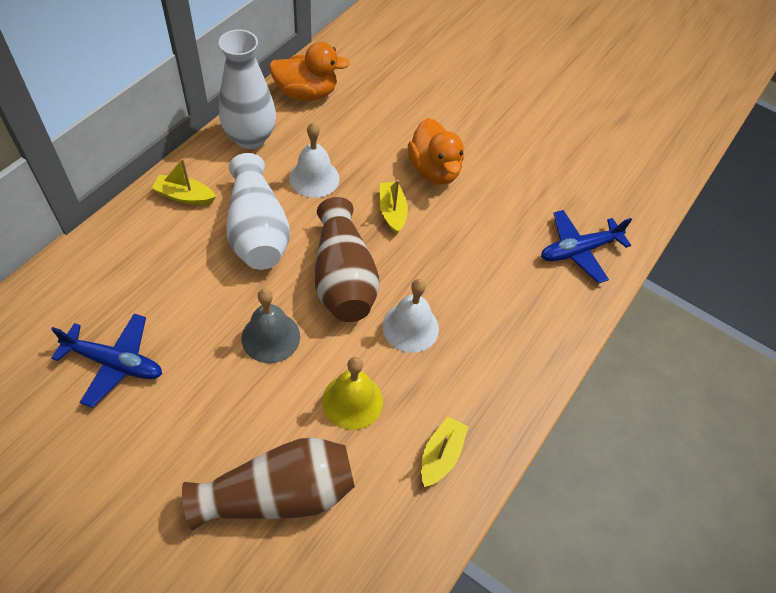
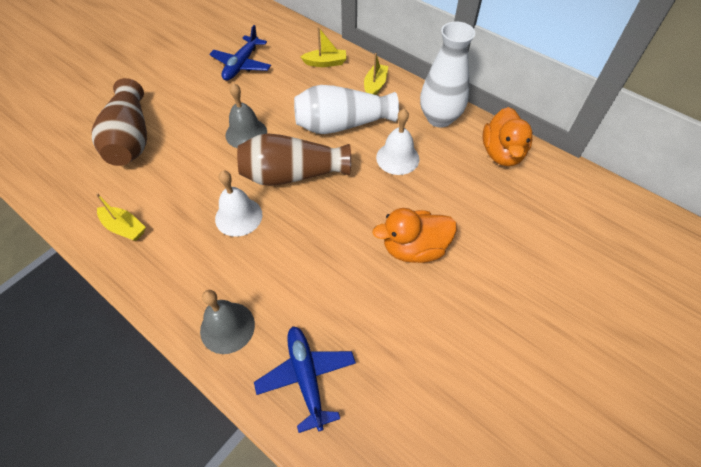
camera: 100 degrees right, 0 degrees up
yellow bell [322,357,383,430] -> none
yellow boat [379,180,408,235] -> yellow boat moved to [300,27,347,67]
none -> grey bell [200,290,255,354]

